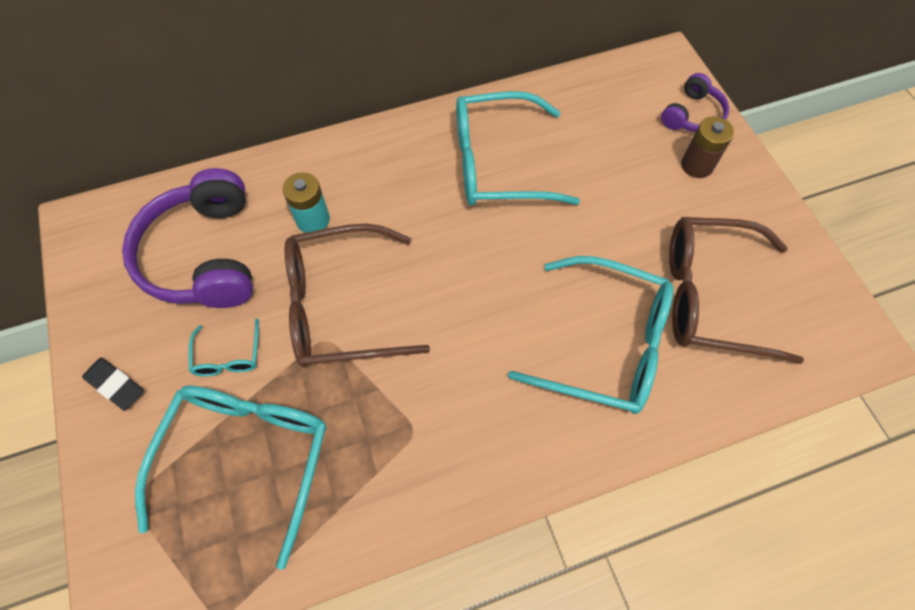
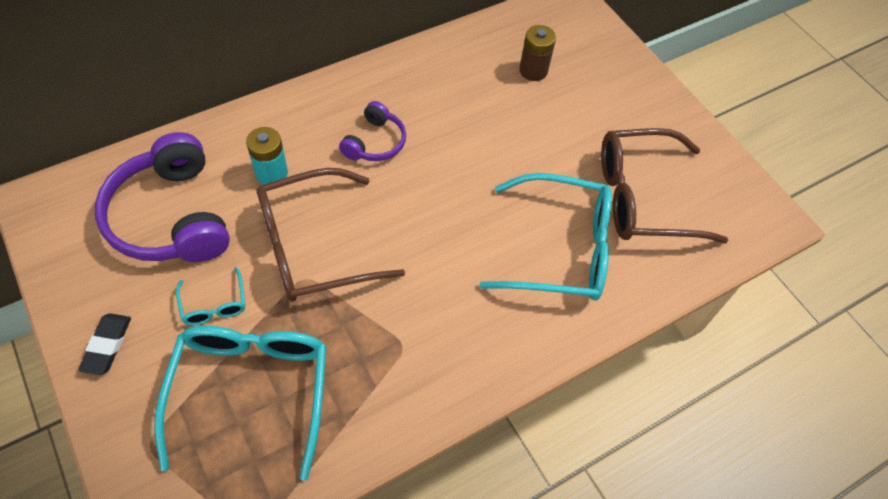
camera: 15 degrees left, 5 degrees down
black eraser [82,357,144,411] -> black eraser turned 75 degrees clockwise [78,313,131,375]
turquoise glasses [456,91,580,206] -> none
purple headphones [661,73,729,132] -> purple headphones moved to [339,101,406,161]
brown battery [681,116,734,178] -> brown battery moved to [519,25,556,81]

